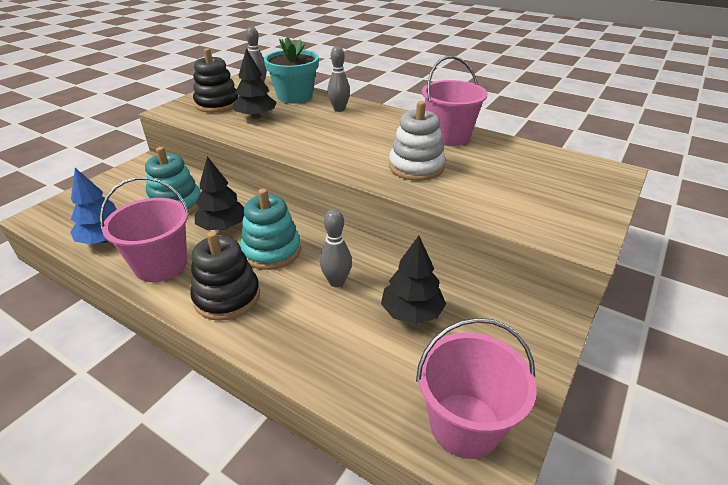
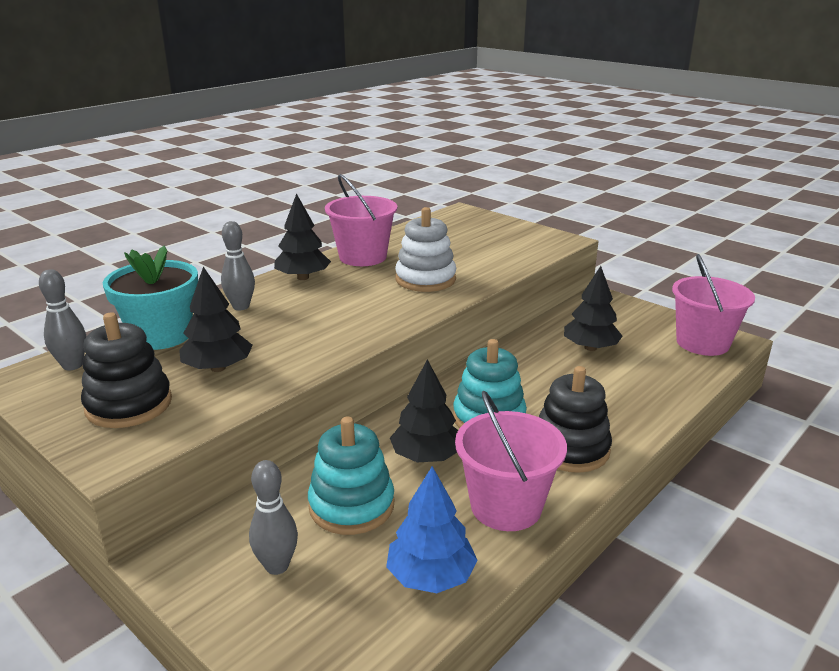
camera: 80 degrees left, 10 degrees down
grey bowling pin [320,209,352,287] -> grey bowling pin moved to [249,460,298,575]
none -> black tree [274,193,331,280]

